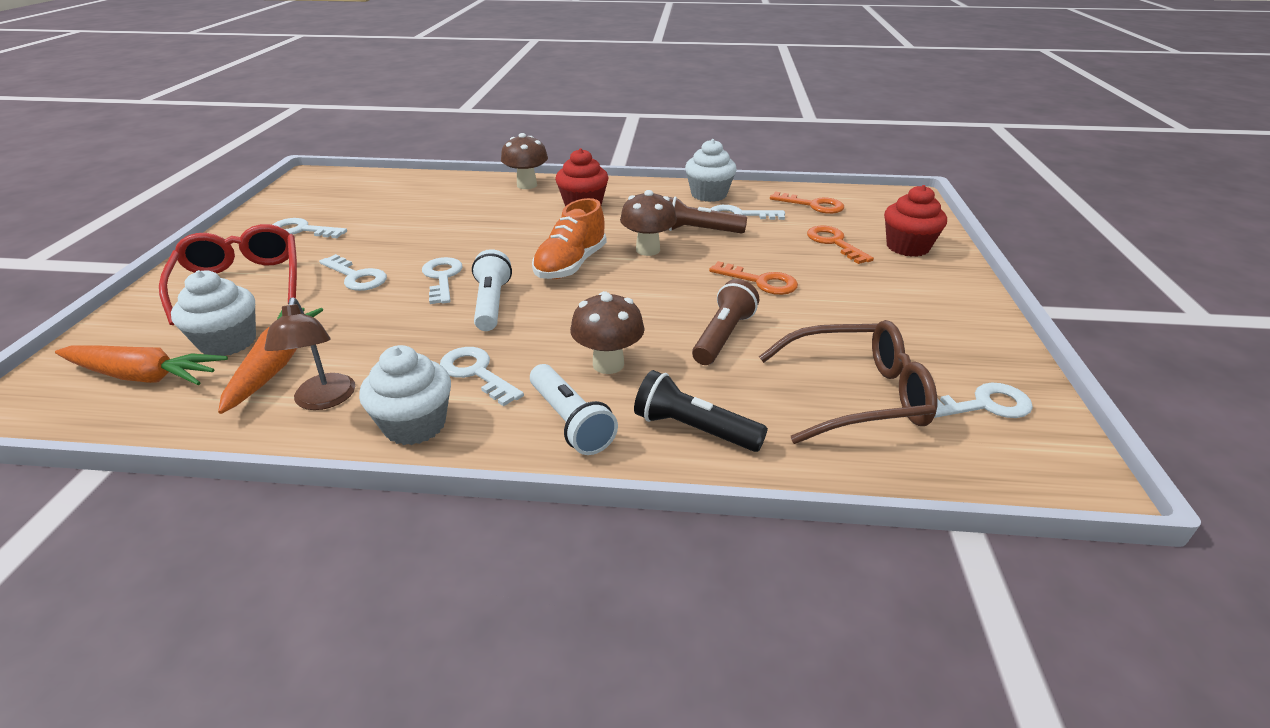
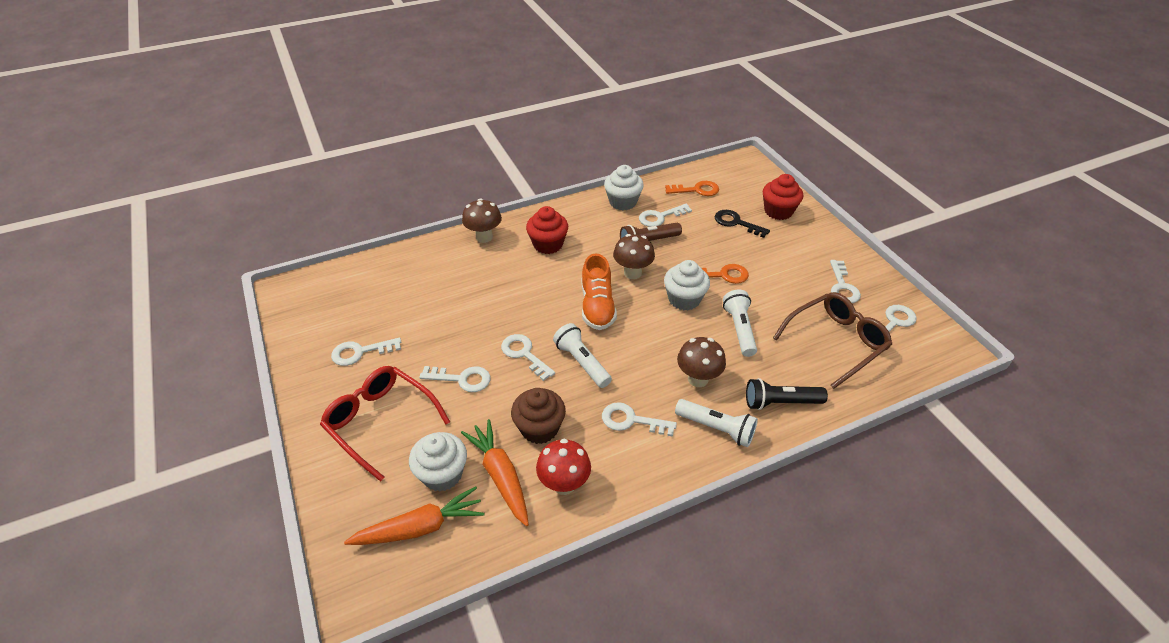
camera: 30 degrees left, 10 degrees up
brown lamp [264,297,355,410] -> red mushroom [536,439,591,495]
white cupcake [359,345,451,445] -> white cupcake moved to [664,260,710,310]
brown flashlight [692,279,759,365] -> white flashlight [723,290,757,357]
orange key [807,226,874,264] -> black key [715,210,770,238]
none -> brown cupcake [511,388,566,444]
none -> white key [830,260,861,303]

